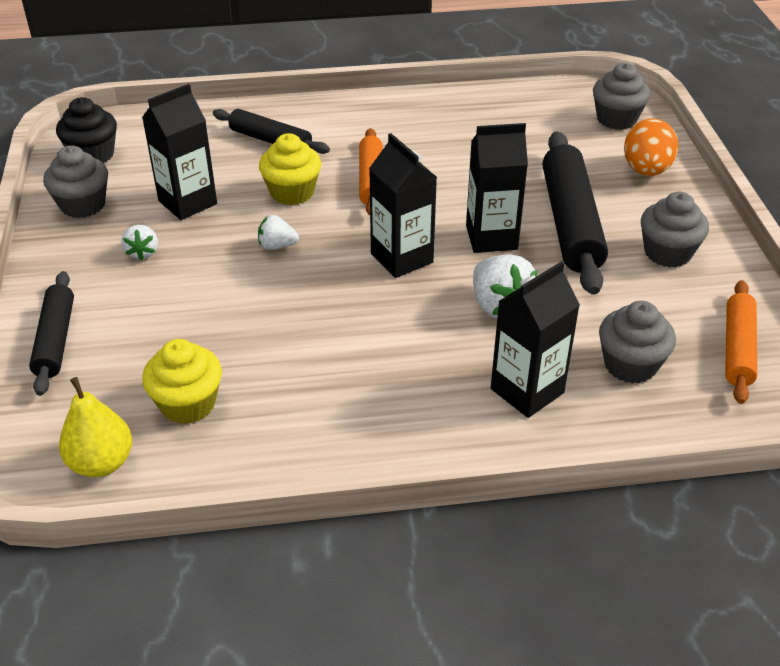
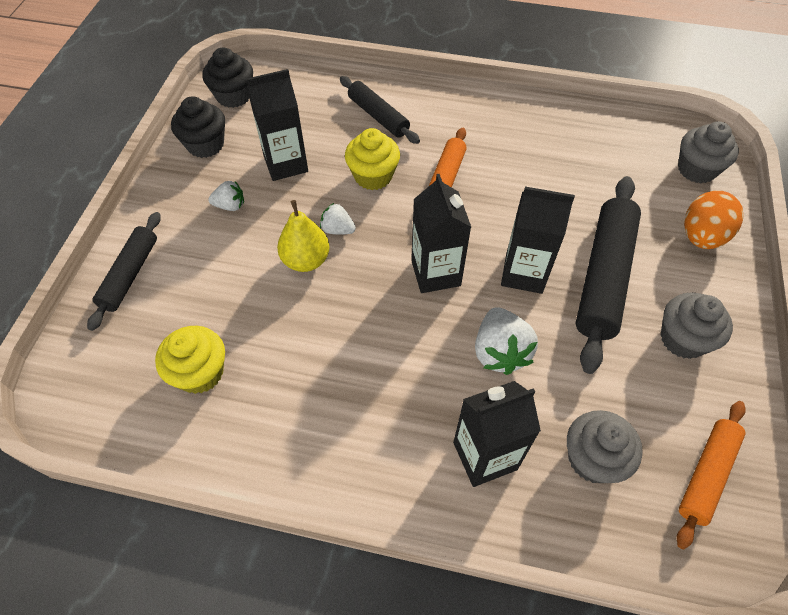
camera: 20 degrees right, 15 degrees up
grey cupcake [43,145,108,218] -> black cupcake [171,96,225,158]
yellow pear [59,377,132,477] -> yellow pear moved to [277,200,329,272]
white strawberry [122,225,158,260] -> white strawberry turned 105 degrees counterclockwise [208,181,244,211]

